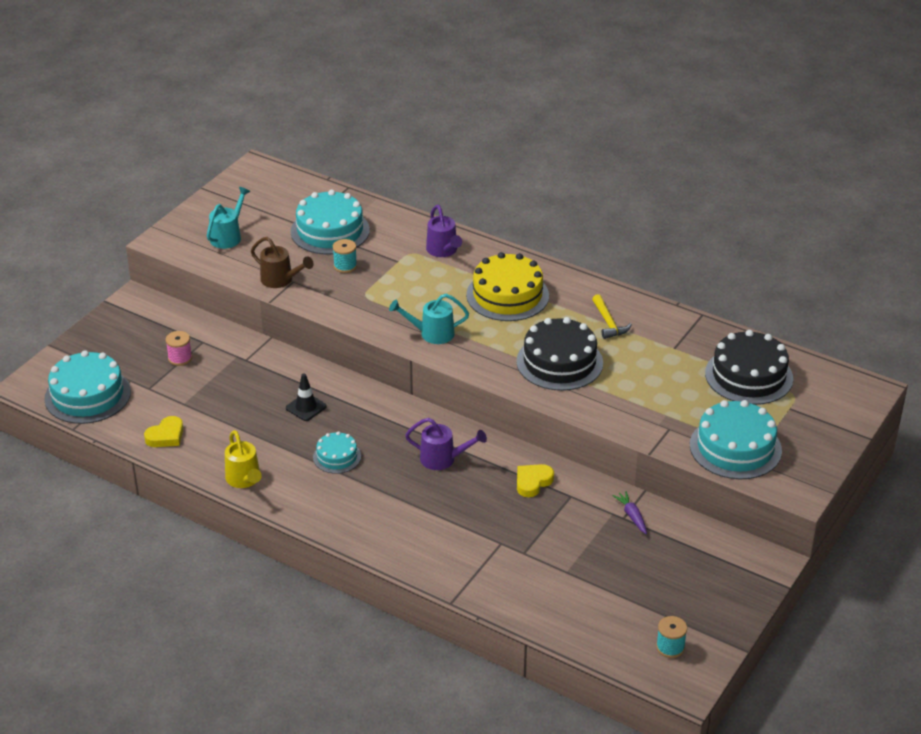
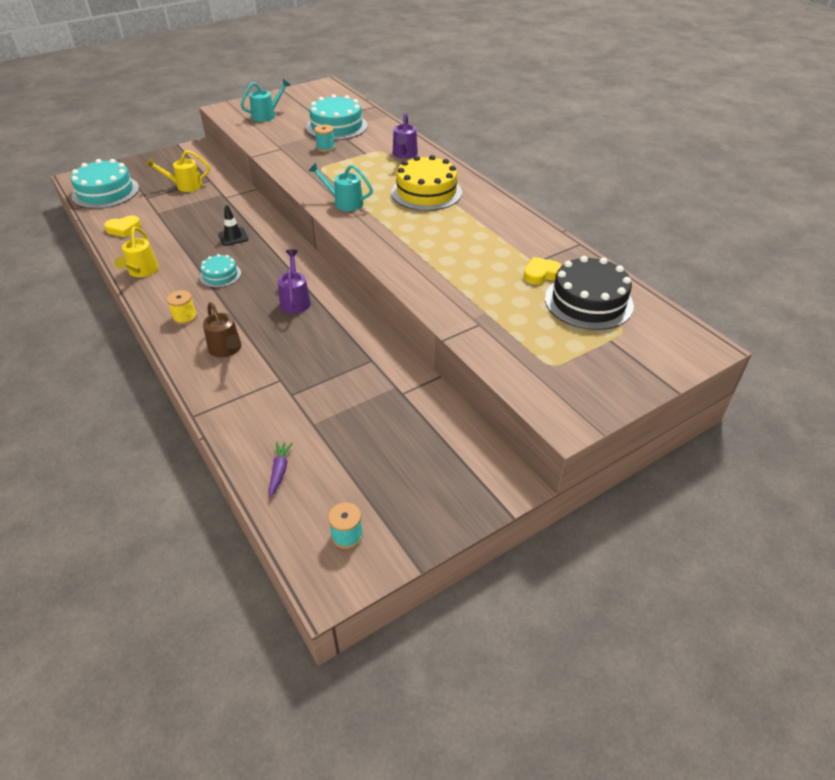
camera: 25 degrees right, 5 degrees up
pink spool [166,331,192,366] -> yellow watering can [146,150,210,192]
brown watering can [251,237,314,288] -> brown watering can moved to [203,302,241,357]
purple watering can [405,418,487,470] -> purple watering can turned 135 degrees counterclockwise [278,249,311,314]
black cake [516,317,603,391] -> none
yellow heart [517,464,554,497] -> yellow heart moved to [523,257,562,284]
yellow hammer [592,294,632,339] -> none
purple carrot [612,491,647,534] -> purple carrot moved to [269,442,293,497]
turquoise cake [690,400,782,479] -> none
none -> yellow spool [167,290,197,325]

